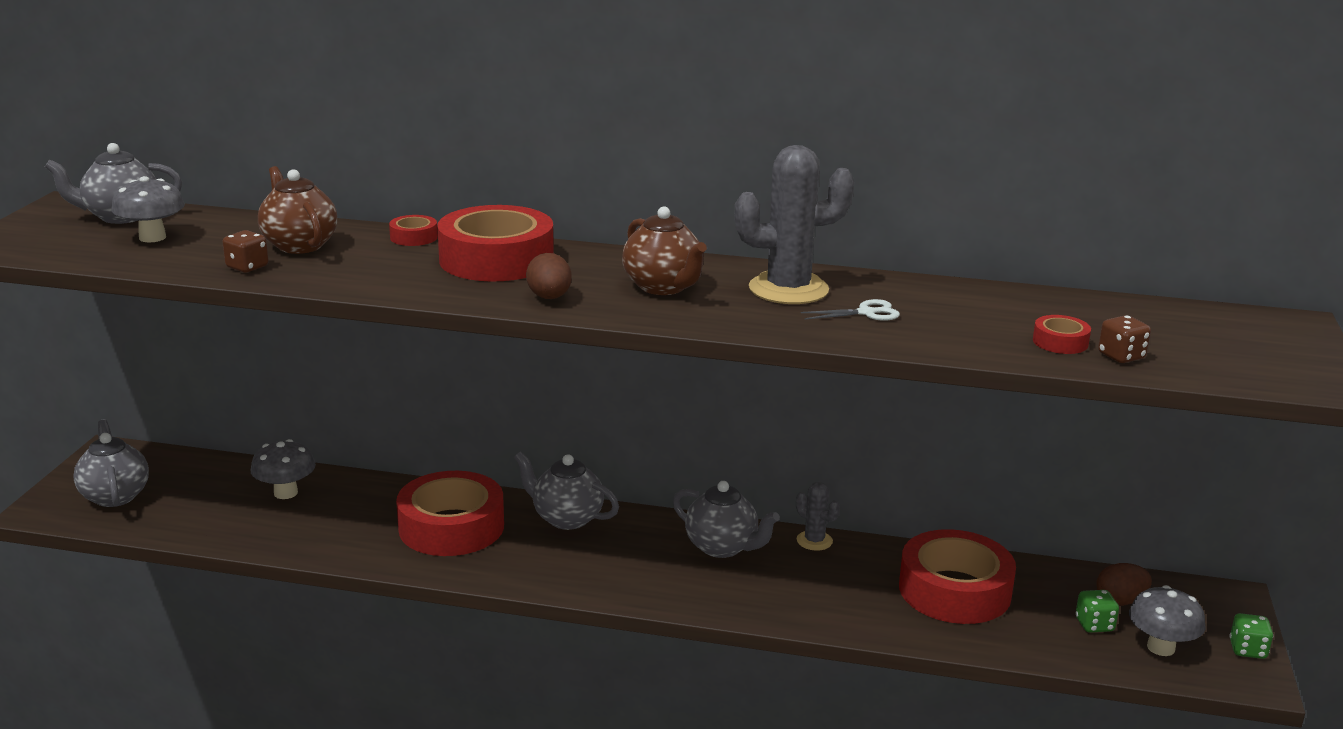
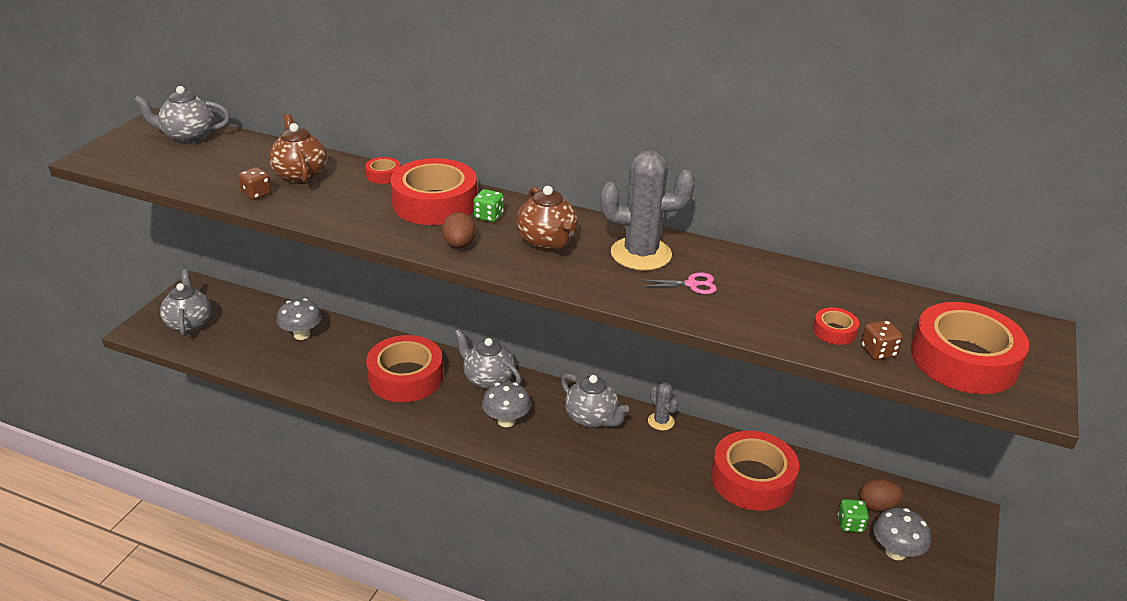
camera: 10 degrees right, 10 degrees up
grey mushroom [111,176,185,242] -> grey mushroom moved to [482,382,531,427]
white scissors [801,299,900,321] -> pink scissors [640,272,717,294]
green dice [1230,613,1273,659] -> green dice moved to [473,189,504,222]
none -> red tape [911,302,1029,394]

